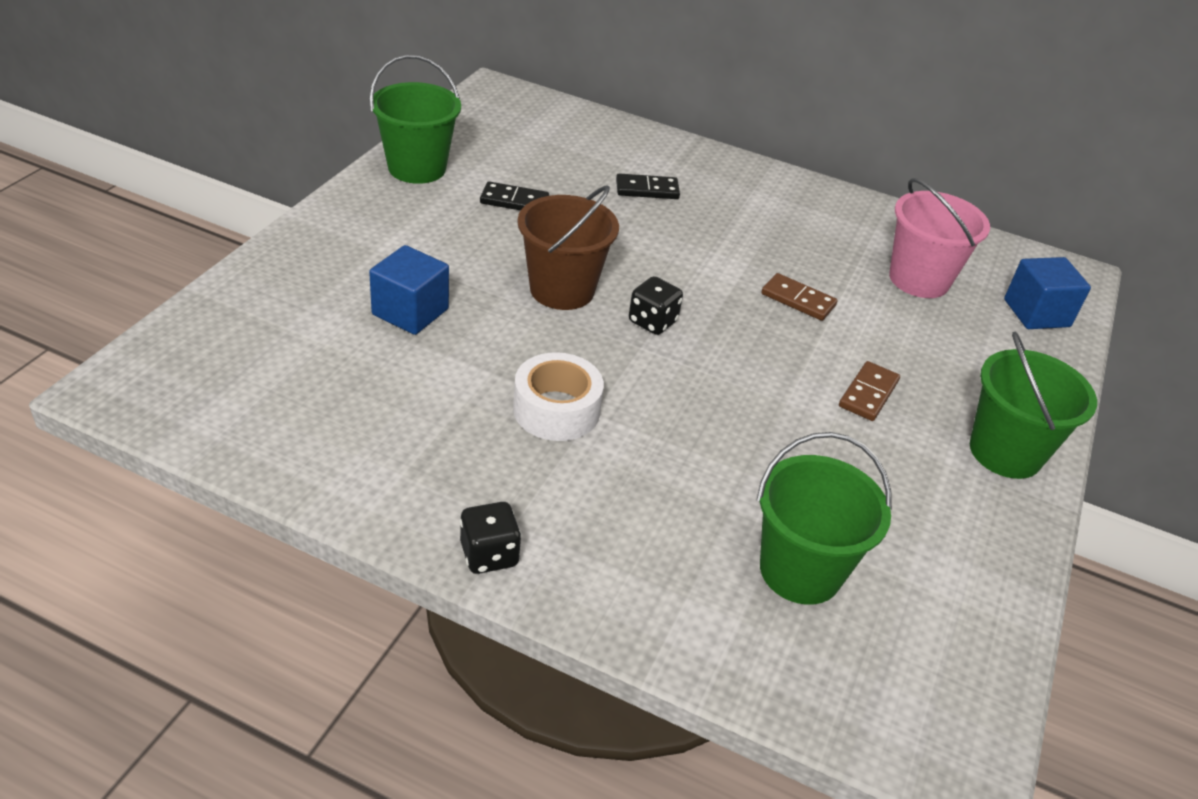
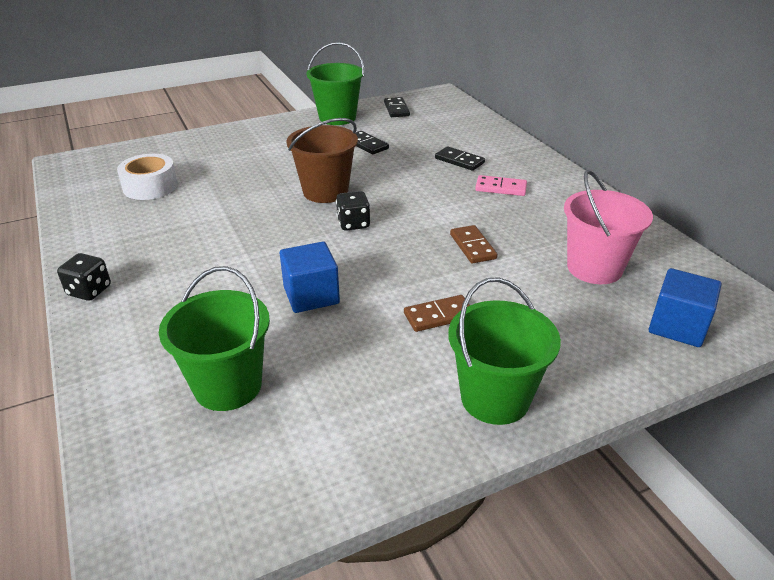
camera: 45 degrees right, 5 degrees down
blue cube [369,245,449,335] -> blue cube moved to [280,242,340,313]
white tape [513,352,604,441] -> white tape moved to [117,154,178,200]
none -> black domino [384,97,410,117]
none -> pink domino [475,175,527,196]

